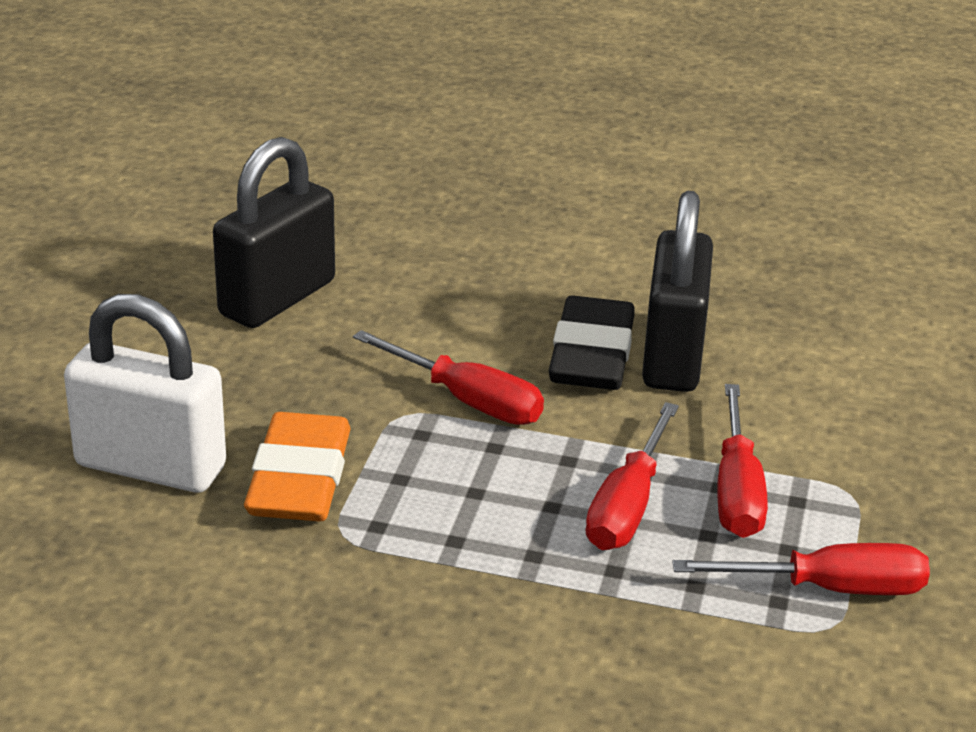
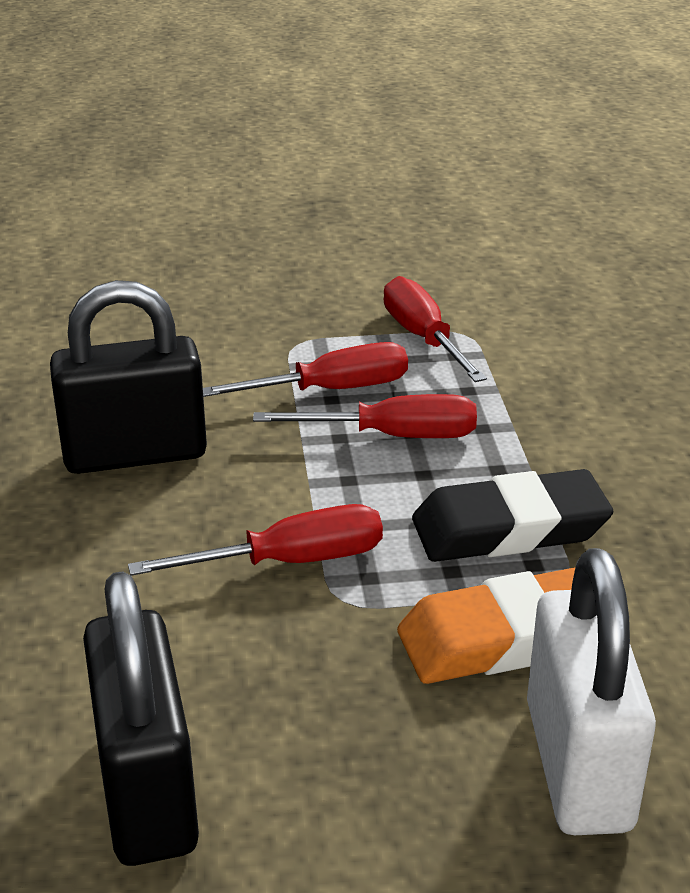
camera: 110 degrees left, 0 degrees up
black padlock [213,137,335,328] -> black padlock turned 60 degrees clockwise [83,571,199,866]
red screwdriver [353,330,544,425] -> red screwdriver turned 60 degrees clockwise [128,504,383,576]
black eraser [549,296,635,390] -> black eraser moved to [412,469,613,562]

